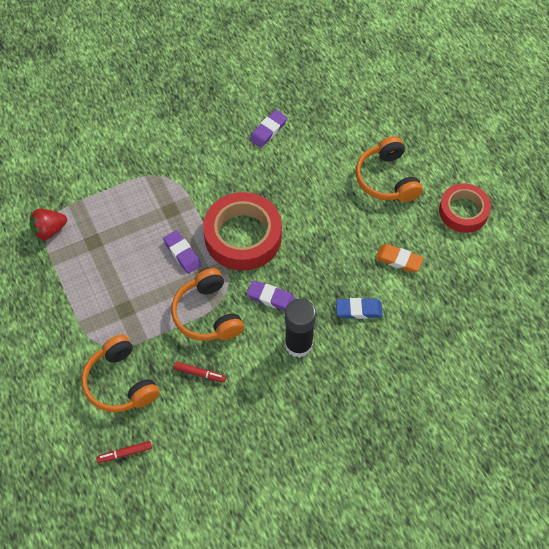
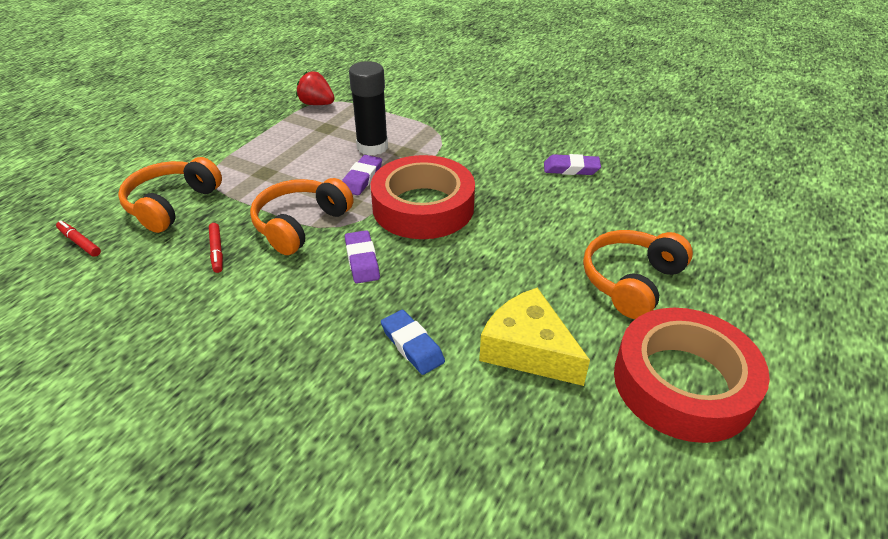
camera: 55 degrees right, 20 degrees down
black glue stick [285,298,316,358] -> black glue stick moved to [349,61,388,156]
orange eraser [375,244,424,272] -> yellow cheese [479,288,590,386]
red tape [439,183,491,233] -> red tape [614,308,770,443], size x1.55

